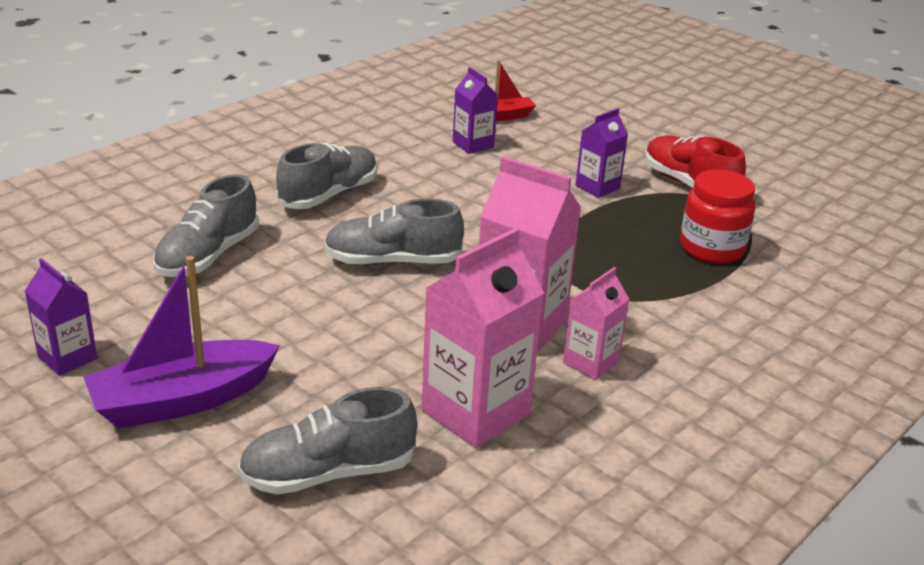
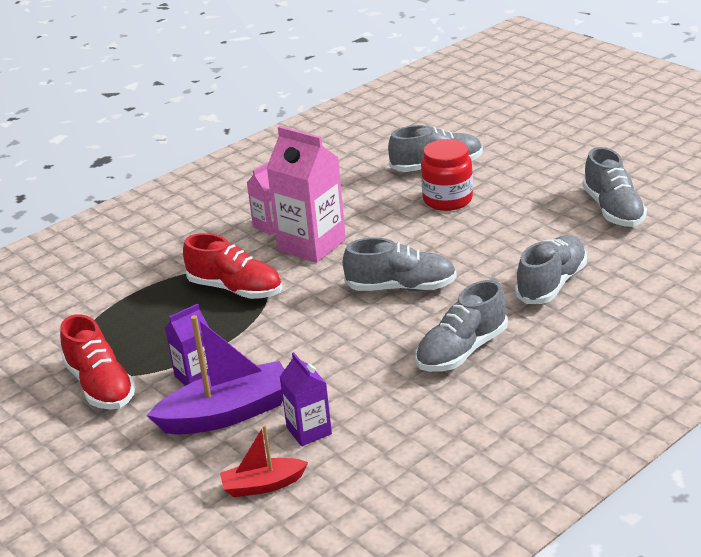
camera: 170 degrees left, 0 degrees up
purple carton [25,258,97,376] -> grey shoe [583,147,647,227]
purple boat [83,256,280,429] -> purple boat moved to [147,315,285,435]
pink carton [422,228,544,448] -> none
red jar [680,169,755,264] -> red jar moved to [421,139,473,211]
none -> red shoe [183,233,282,299]

